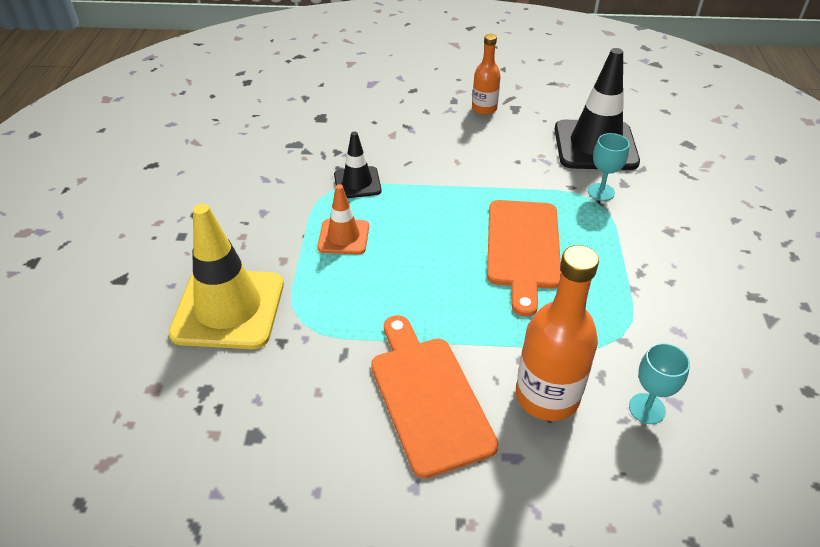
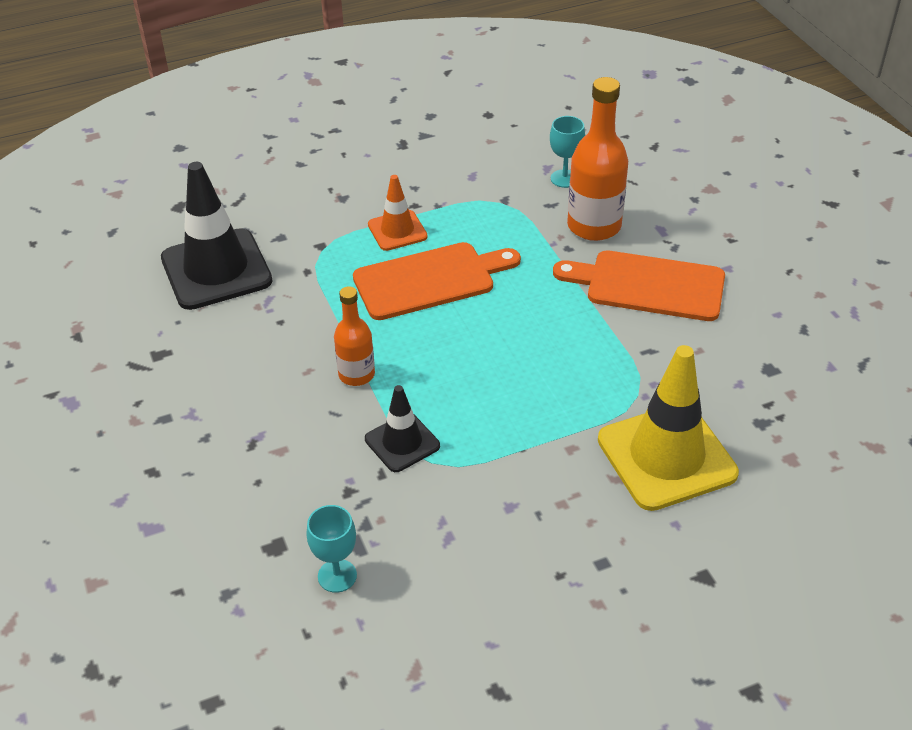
camera: 115 degrees left, 0 degrees up
orange traffic cone [317,184,369,254] -> orange traffic cone moved to [368,175,428,251]
orange cutting board [371,315,499,479] -> orange cutting board turned 60 degrees clockwise [553,250,725,321]
orange bottle [472,34,501,115] -> orange bottle moved to [334,286,375,386]
turquoise goblet [588,133,630,201] -> turquoise goblet moved to [306,505,357,593]

